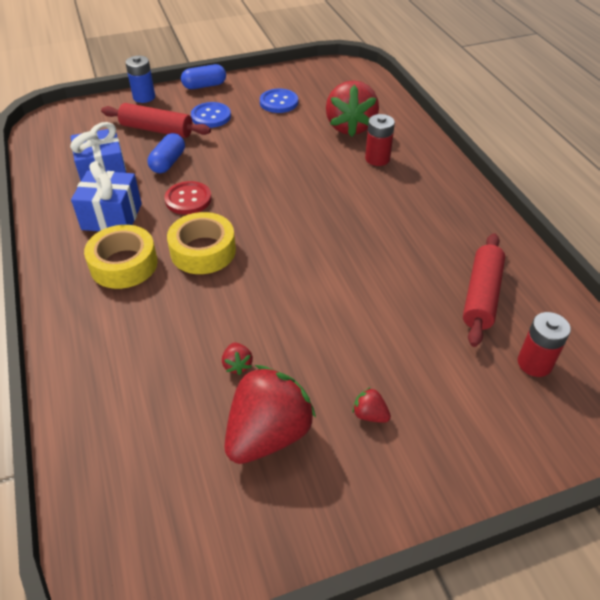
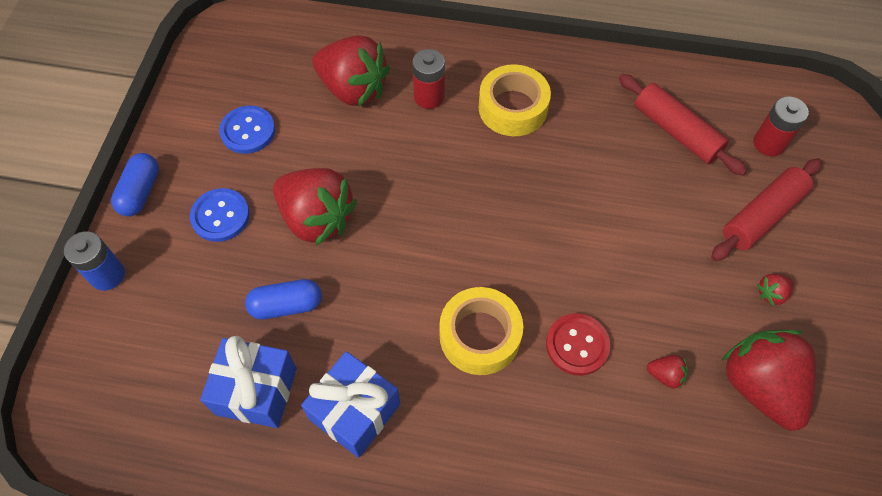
camera: 60 degrees left, 15 degrees up
yellow tape [84,225,158,289] -> yellow tape moved to [479,64,551,136]
red rolling pin [101,103,211,138] -> red rolling pin moved to [711,158,822,261]
blue capsule [148,133,185,173] -> blue capsule turned 60 degrees counterclockwise [245,279,322,319]
red button [164,181,212,215] -> red button moved to [546,313,610,376]
none -> red strawberry [273,168,357,245]

